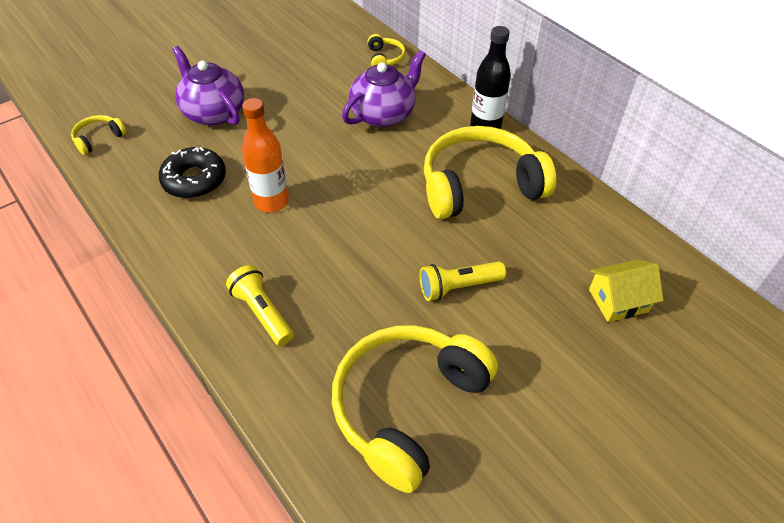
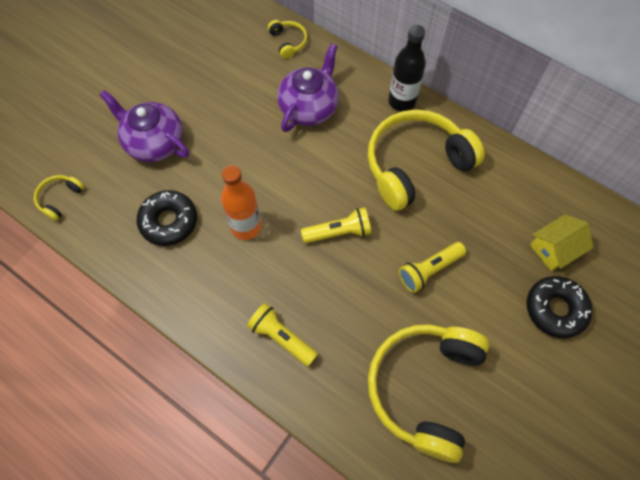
camera: 15 degrees left, 15 degrees up
none -> yellow flashlight [301,207,371,243]
none -> black donut [526,276,593,338]

